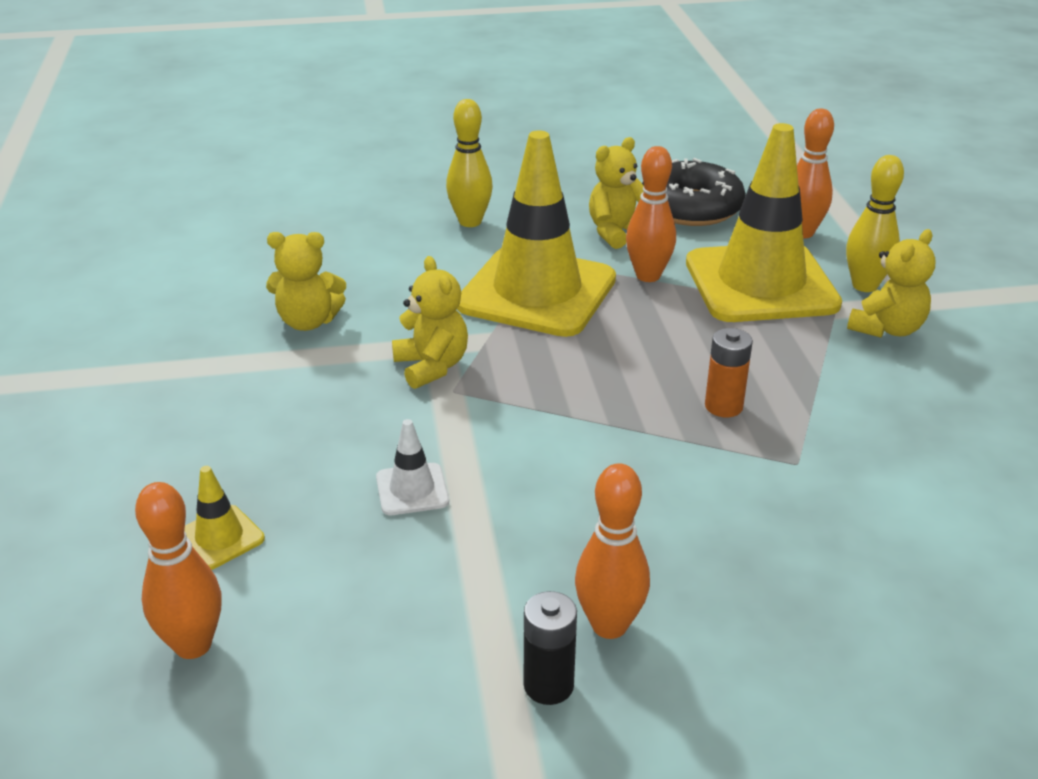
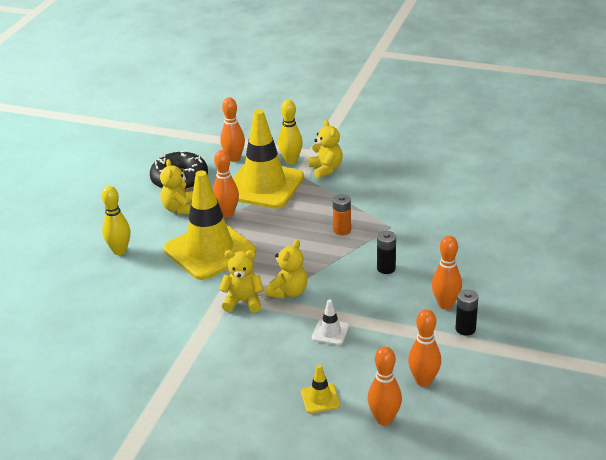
camera: 60 degrees left, 0 degrees up
yellow teddy bear [266,232,346,331] -> yellow teddy bear moved to [266,240,308,299]
none -> black battery [377,231,396,274]
none -> orange bowling pin [408,309,441,387]

